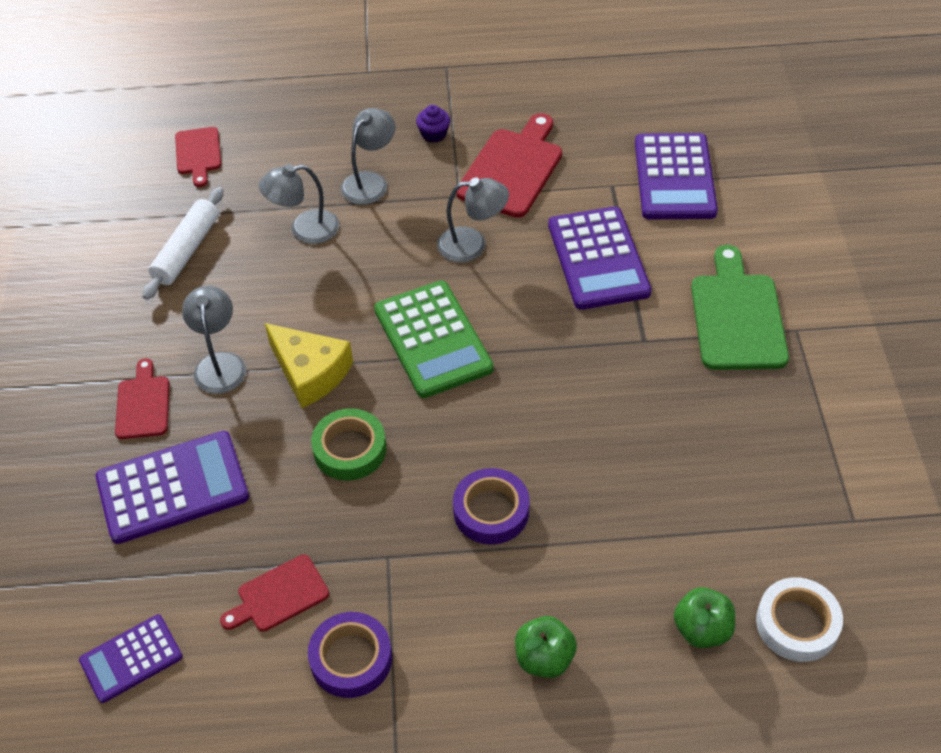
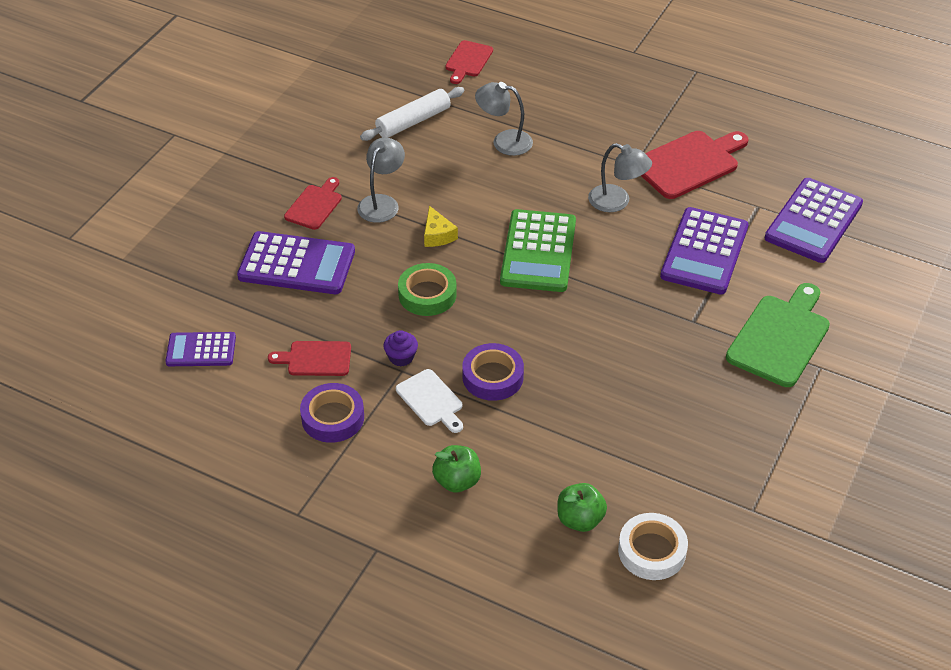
camera: 30 degrees right, 5 degrees down
yellow cheese [265,323,353,408] -> yellow cheese [424,206,458,247], size x0.59
grey lamp [341,108,395,205] -> none
purple cupcake [416,105,450,143] -> purple cupcake moved to [383,330,418,367]
none -> white cutting board [396,369,463,433]

